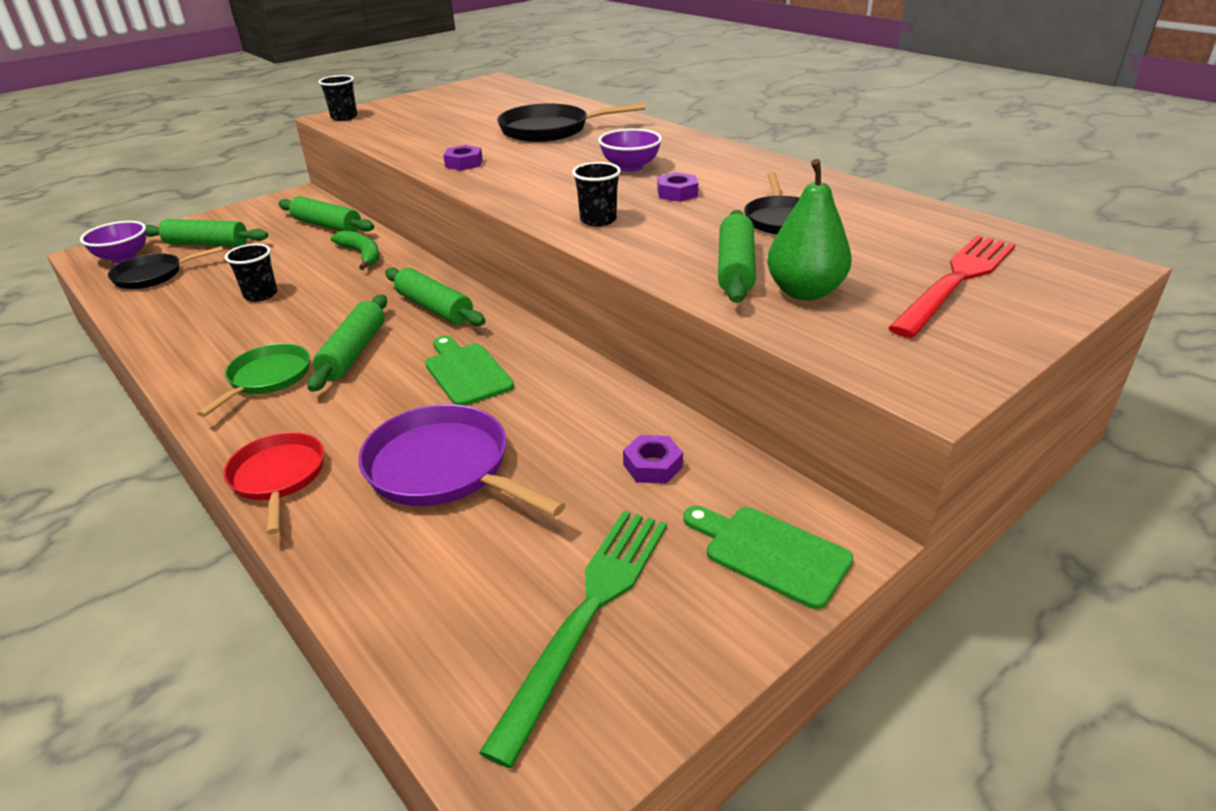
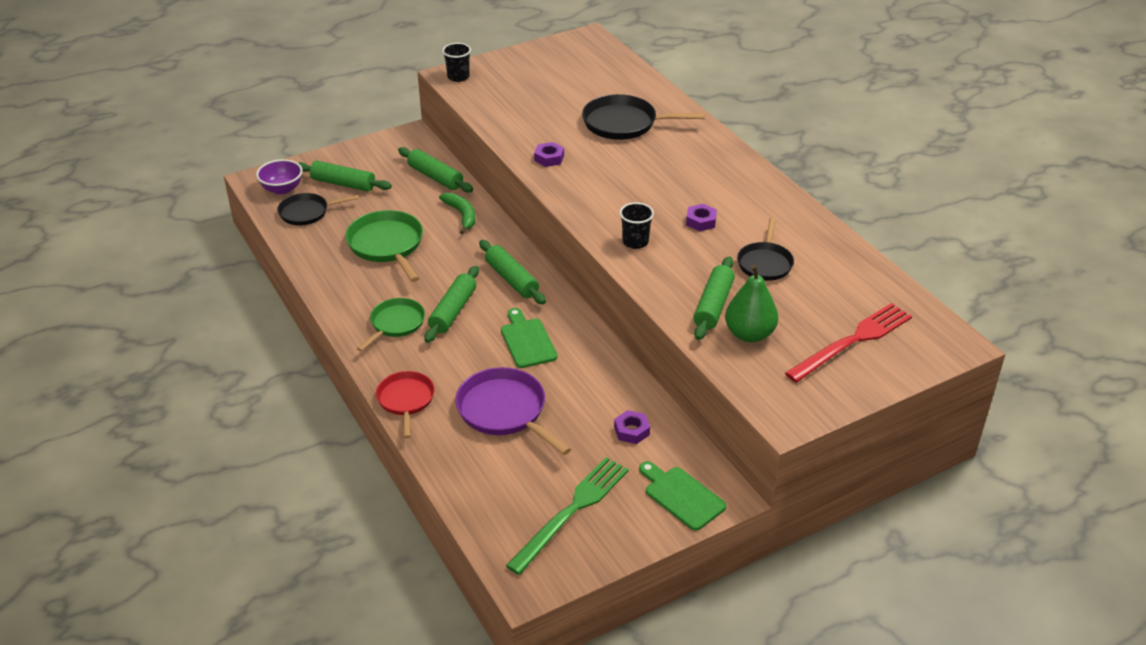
camera: 10 degrees right, 5 degrees up
black cup [225,244,277,301] -> green pan [345,210,423,282]
purple bowl [598,128,662,172] -> none

